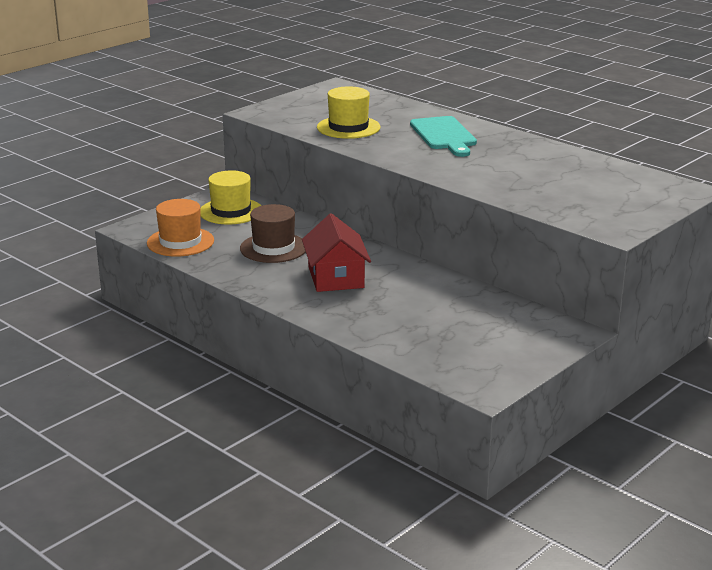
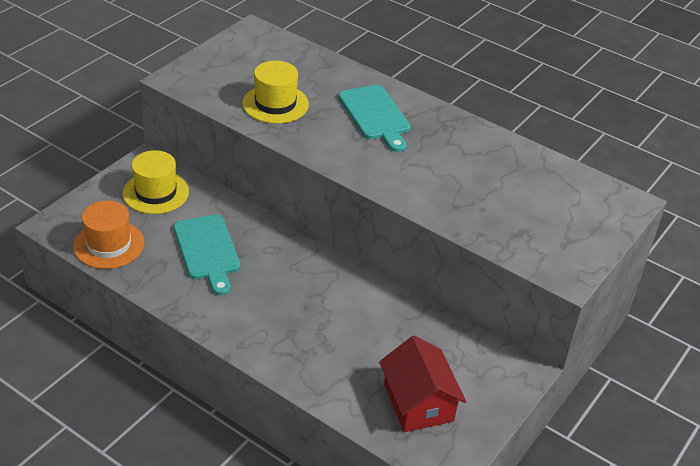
camera: 10 degrees left, 15 degrees up
brown hat [240,204,306,263] -> turquoise cutting board [174,215,240,295]
red house [302,213,371,292] -> red house moved to [379,336,466,432]

